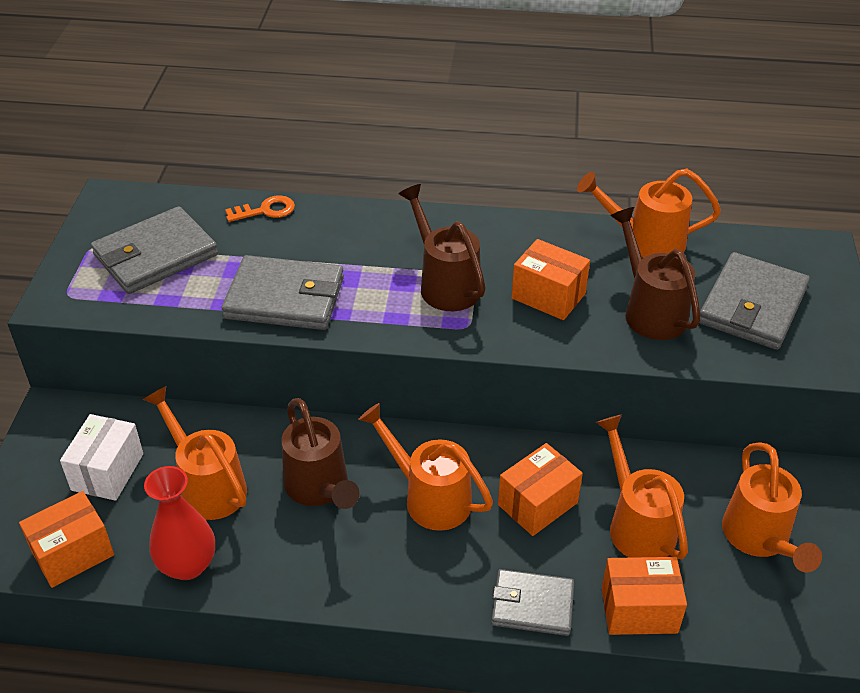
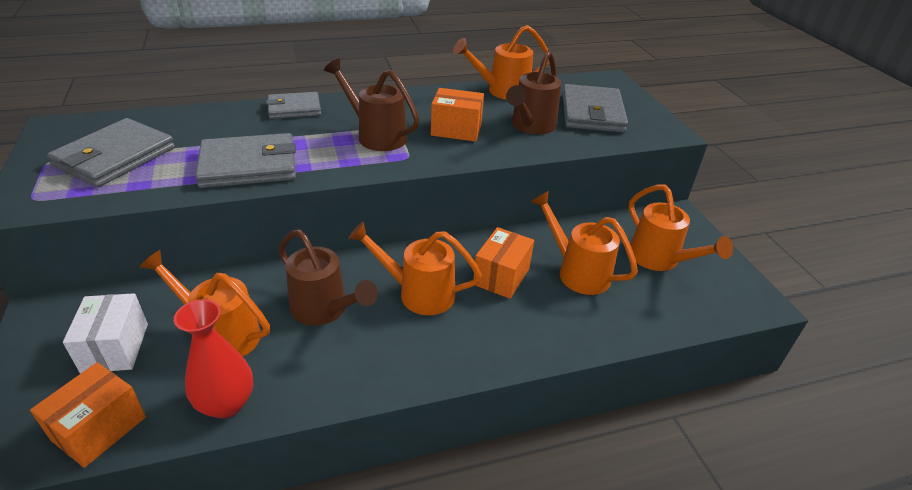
camera: 25 degrees left, 5 degrees down
orange key [225,195,295,222] -> none
grey wallet [491,569,574,636] -> grey wallet moved to [266,92,321,119]
orange box [602,557,687,635] -> none
brown watering can [610,207,701,340] -> brown watering can turned 105 degrees counterclockwise [506,51,561,134]

